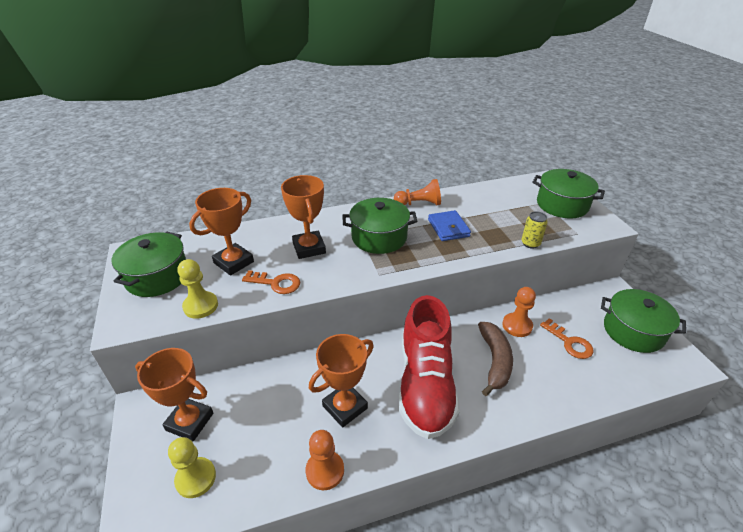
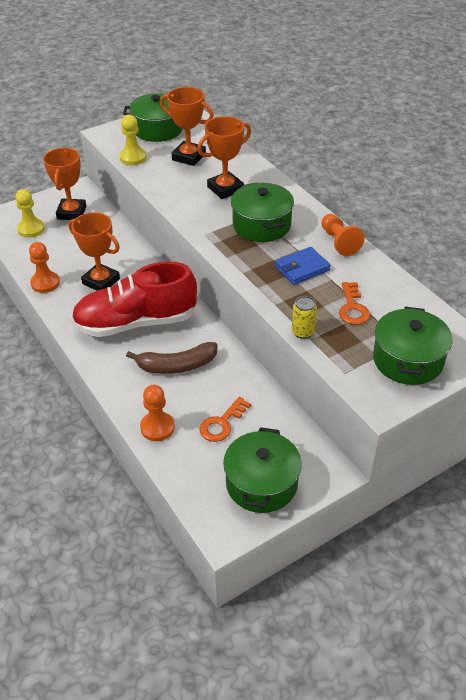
camera: 75 degrees right, 5 degrees up
orange key [242,270,300,294] -> orange key moved to [339,282,370,325]
orange pawn [503,287,536,337] -> orange pawn moved to [140,385,175,441]

